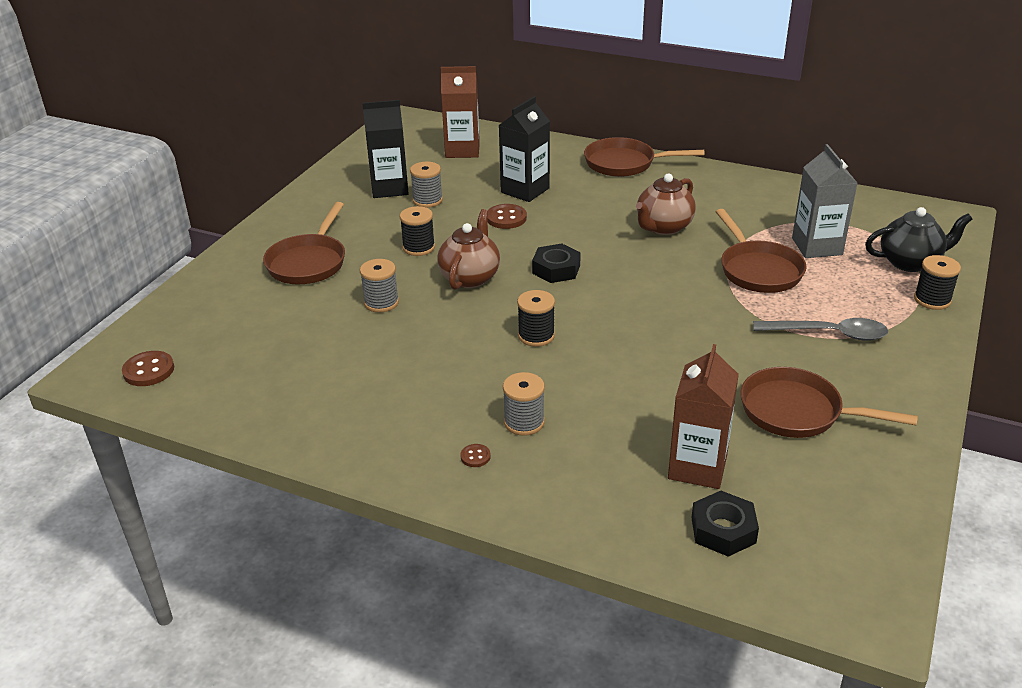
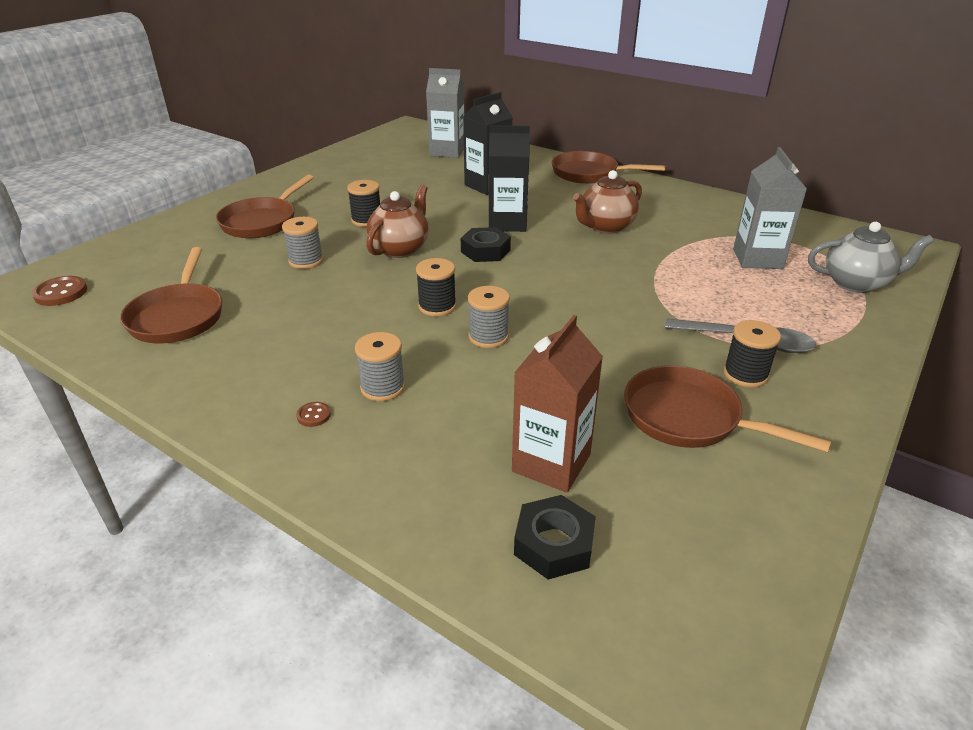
camera: 10 degrees right, 0 degrees up
black carton [362,100,409,198] -> black carton moved to [489,125,530,232]
grey spool [410,162,443,208] -> grey spool moved to [468,286,510,348]
brown carton [441,66,480,158] -> grey carton [426,68,465,158]
brown button [487,204,527,229] -> none
brown pan [716,209,807,293] -> brown pan moved to [120,247,222,343]
black teapot [865,207,972,272] -> grey teapot [808,222,934,293]
black spool [914,255,961,310] -> black spool moved to [723,320,781,388]

